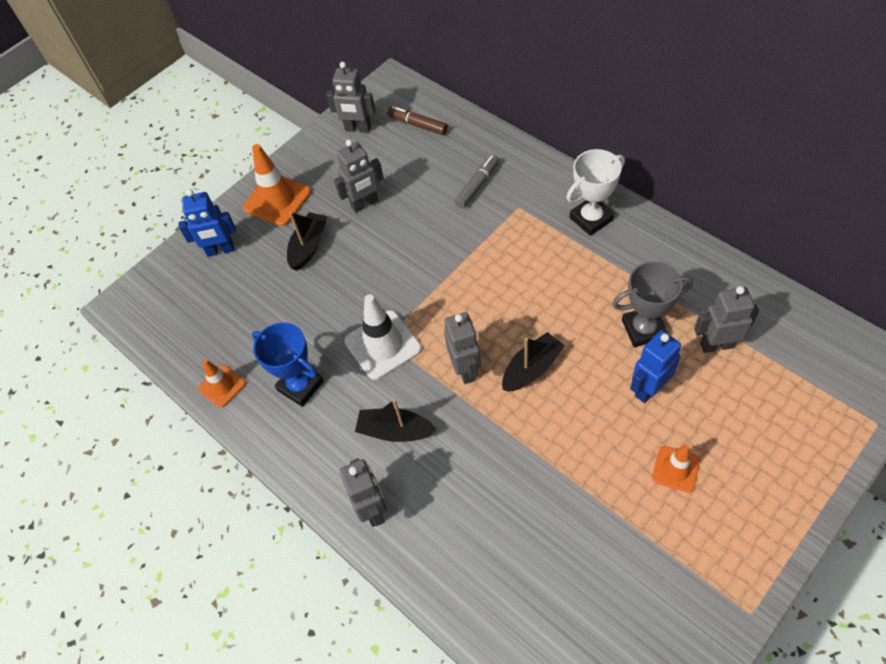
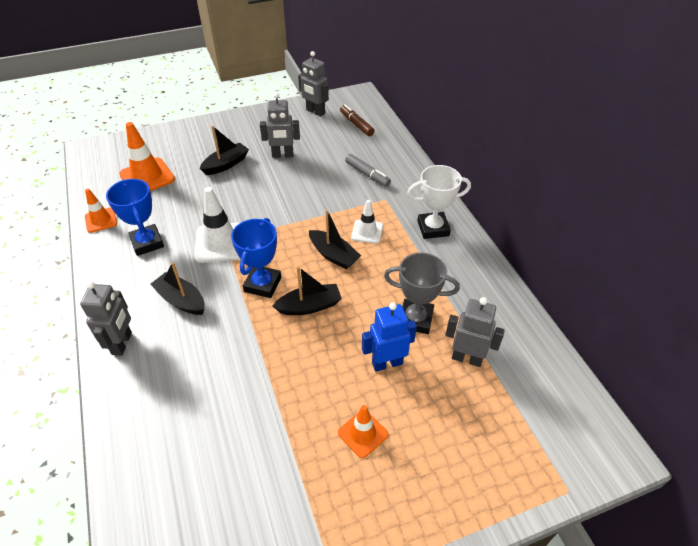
camera: 20 degrees right, 10 degrees down
blue robot [179,189,236,257] -> none
orange traffic cone [243,144,311,226] -> orange traffic cone moved to [119,122,175,191]
grey robot [444,312,481,384] -> blue trophy [231,218,281,298]
grey marker [454,155,499,208] -> grey marker turned 75 degrees clockwise [345,154,391,187]
none -> black boat [309,209,361,269]
none -> white traffic cone [351,200,383,244]

